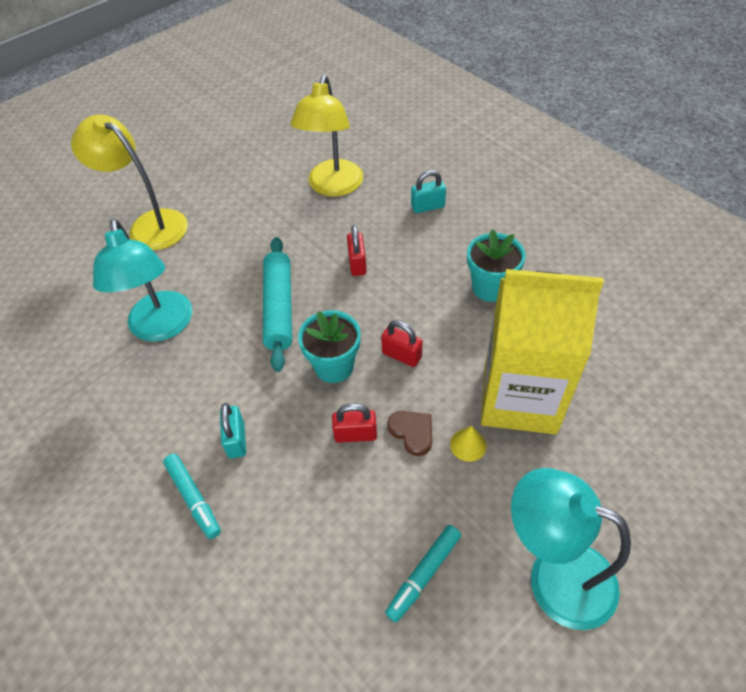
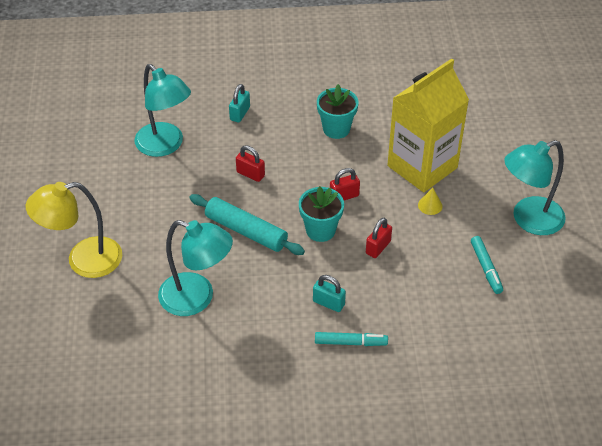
camera: 55 degrees left, 5 degrees down
yellow lamp [291,75,363,196] -> turquoise lamp [135,64,191,157]
brown heart [387,411,432,456] -> none

